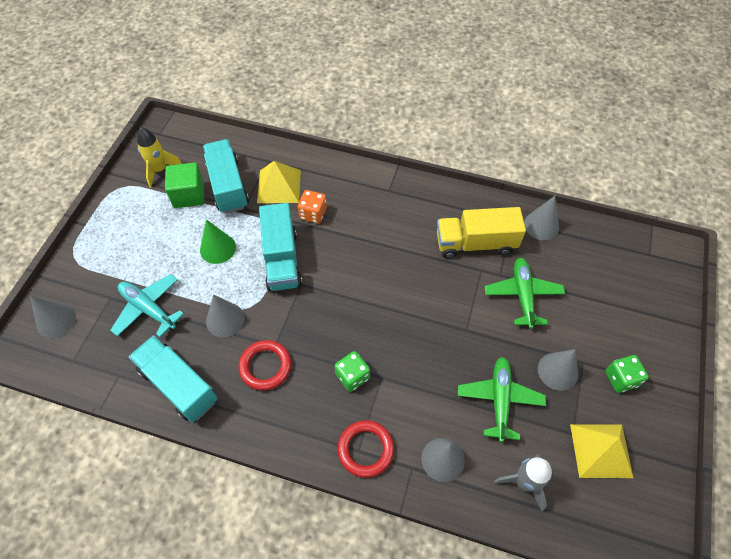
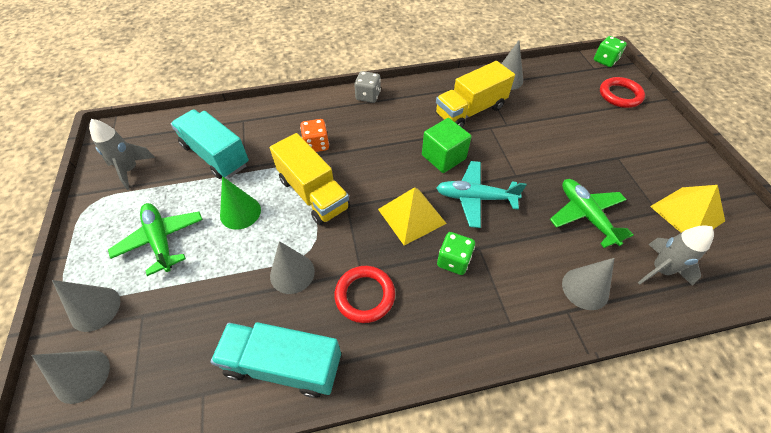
camera: 30 degrees left, 5 degrees down
turquoise plane [110,274,184,337] -> turquoise plane moved to [436,161,526,228]
yellow rocket [137,127,182,188] -> grey rocket [89,119,155,190]
green cube [165,163,204,208] -> green cube moved to [422,118,472,173]
yellow pyramid [257,161,301,203] -> yellow pyramid moved to [378,187,447,246]
turquoise truck [259,203,302,291] -> yellow truck [270,133,350,225]
red ring [337,420,394,478] -> red ring moved to [600,77,645,108]
green plane [484,258,565,329] -> green plane moved to [108,203,203,276]
grey cone [538,349,578,391] -> grey cone moved to [52,280,120,332]
green dice [605,355,648,393] -> green dice moved to [594,36,627,67]
none -> grey dice [354,71,381,103]

